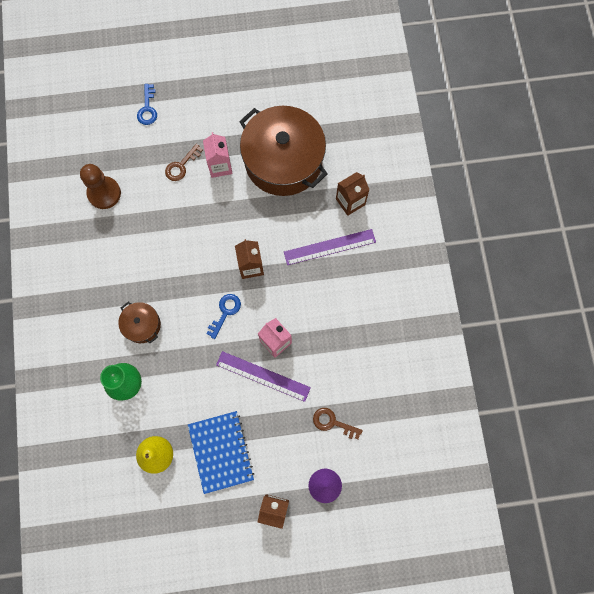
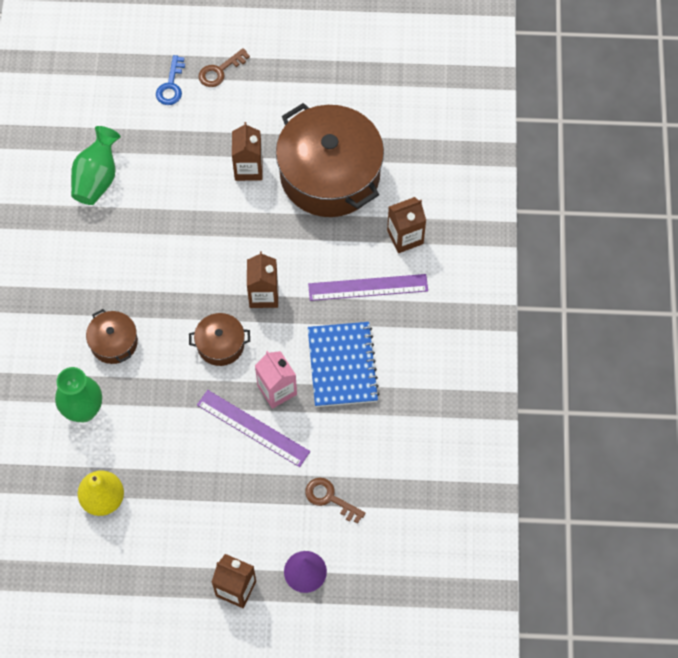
camera: 10 degrees right, 10 degrees down
brown pawn [80,164,121,209] -> green vase [71,126,121,205]
brown key [165,144,203,181] -> brown key moved to [198,48,250,87]
blue notebook [188,411,255,494] -> blue notebook moved to [308,322,380,407]
pink carton [203,132,232,178] -> brown carton [232,122,263,181]
blue key [207,294,241,339] -> brown pot [189,313,250,366]

